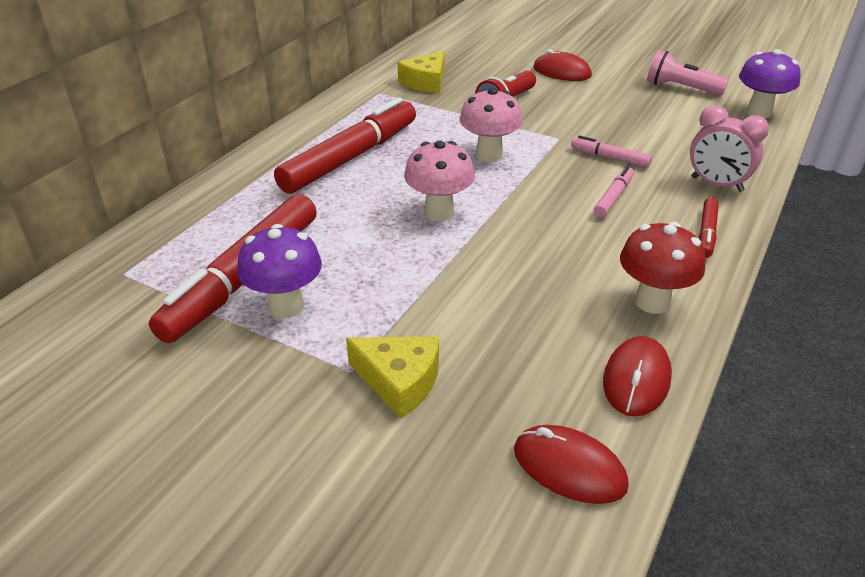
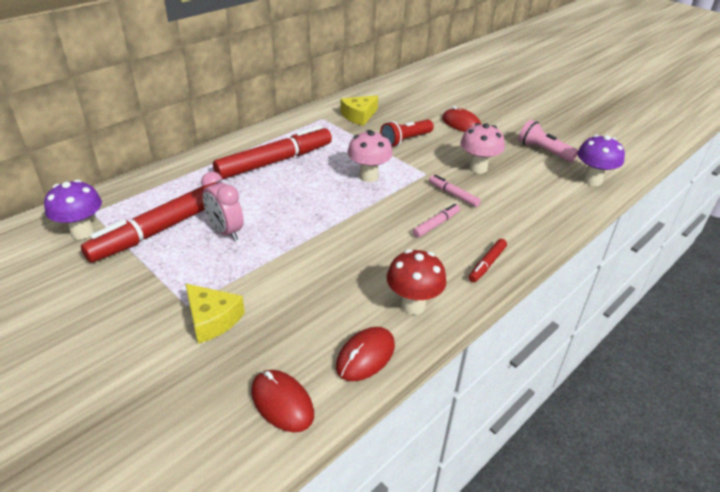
camera: 15 degrees right, 0 degrees up
purple mushroom [237,224,322,318] -> purple mushroom moved to [44,180,102,240]
pink mushroom [404,141,475,221] -> pink mushroom moved to [460,123,505,174]
pink clock [690,105,769,192] -> pink clock moved to [201,171,244,241]

